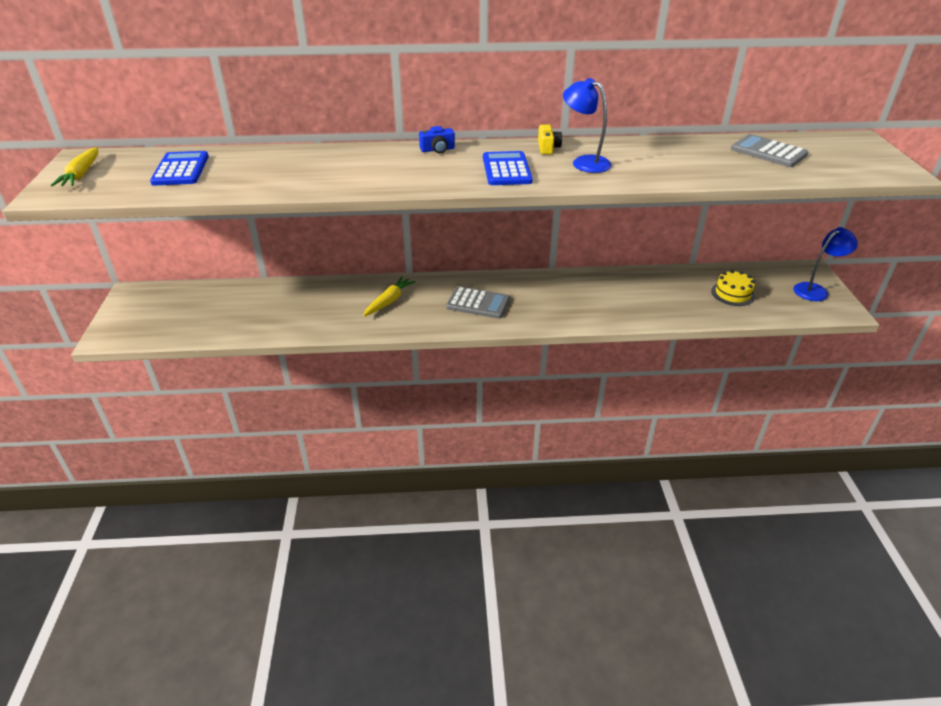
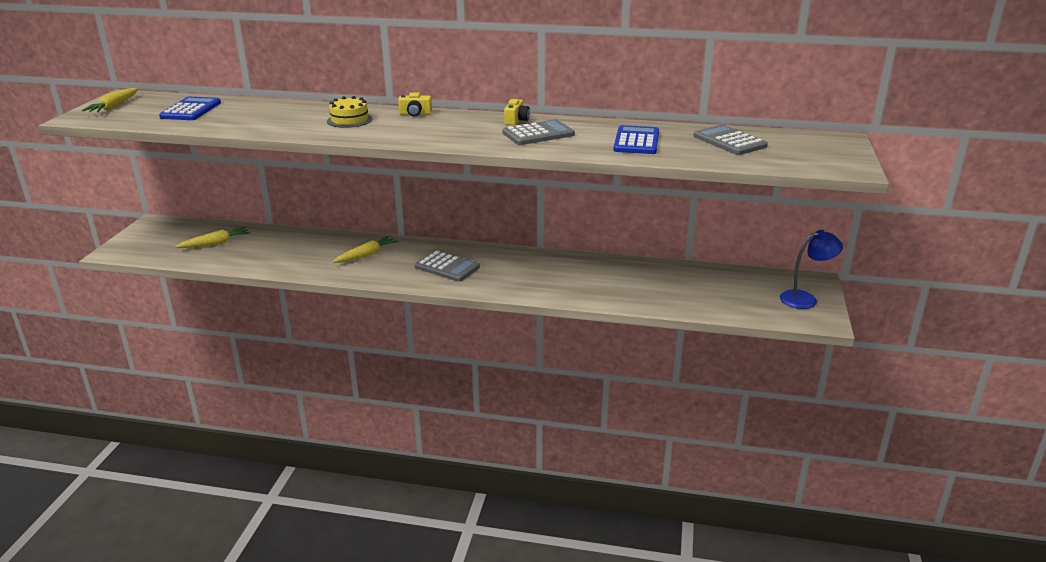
camera: 15 degrees right, 10 degrees down
blue camera [419,126,455,153] -> yellow camera [398,92,432,117]
blue calculator [483,151,533,185] -> blue calculator moved to [613,125,659,154]
blue lamp [563,78,612,173] -> grey calculator [502,119,575,145]
yellow cake [711,270,755,306] -> yellow cake moved to [327,96,373,128]
none -> yellow carrot [175,227,250,248]

